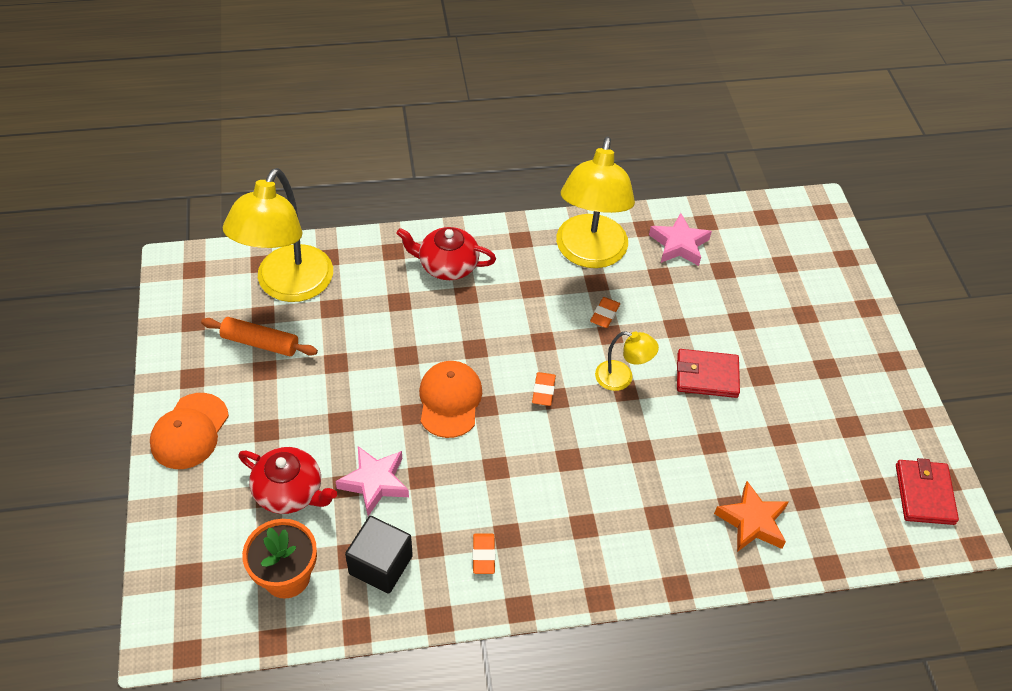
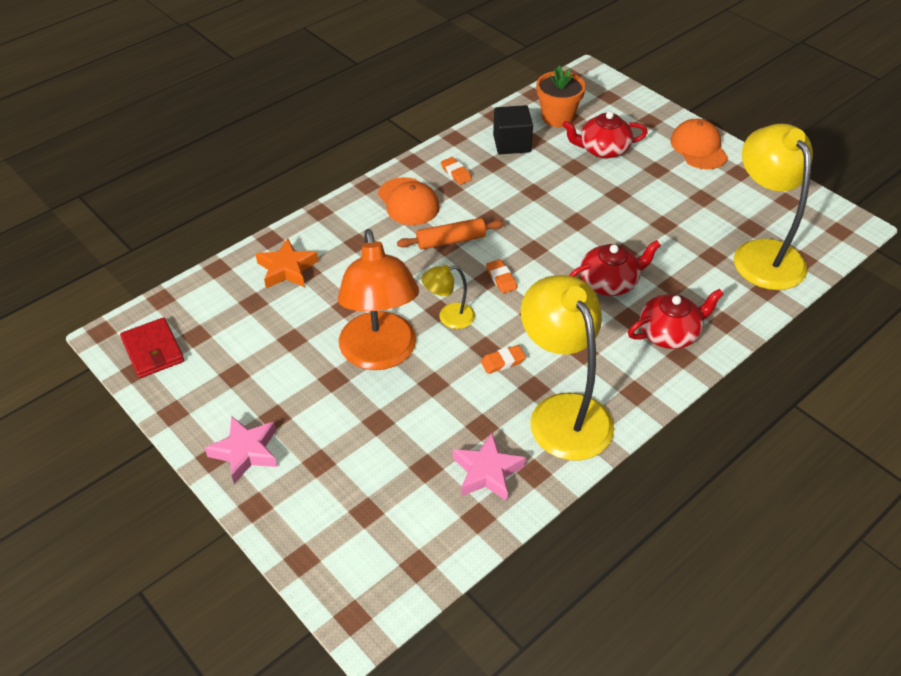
camera: 150 degrees right, 5 degrees down
orange rolling pin [201,317,318,356] -> orange rolling pin moved to [397,218,504,250]
pink star [335,446,409,516] -> pink star moved to [205,416,277,484]
orange cap [419,361,482,438] -> orange cap moved to [378,177,440,225]
orange eraser [590,297,620,328] -> orange eraser turned 75 degrees clockwise [481,345,526,374]
red wallet [677,349,740,398] -> orange lamp [338,229,419,370]
none -> red teapot [569,240,661,296]

